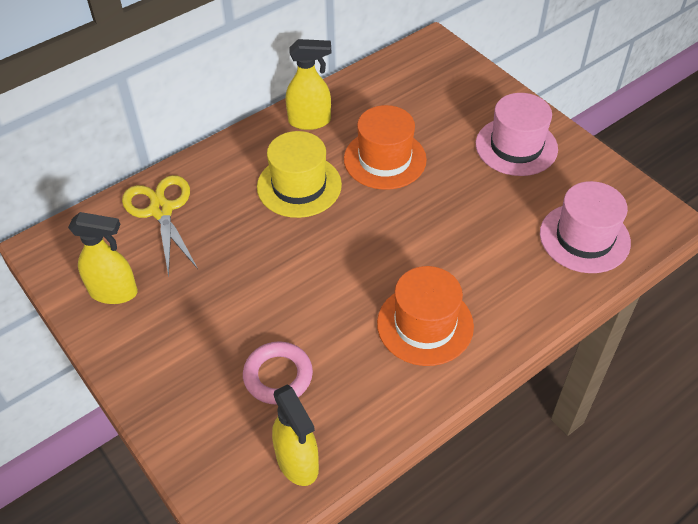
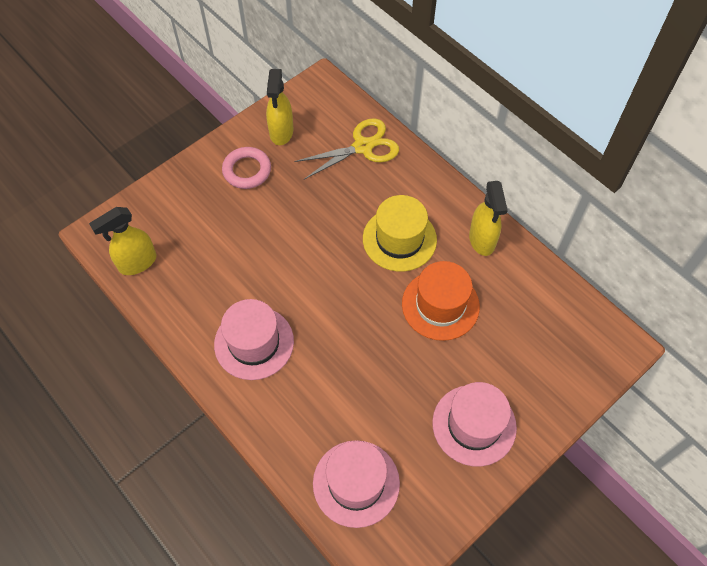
camera: 85 degrees right, 10 degrees up
pink ring [243,341,313,405] -> pink ring moved to [222,147,271,189]
orange hat [377,266,474,366] -> pink hat [214,299,294,380]

